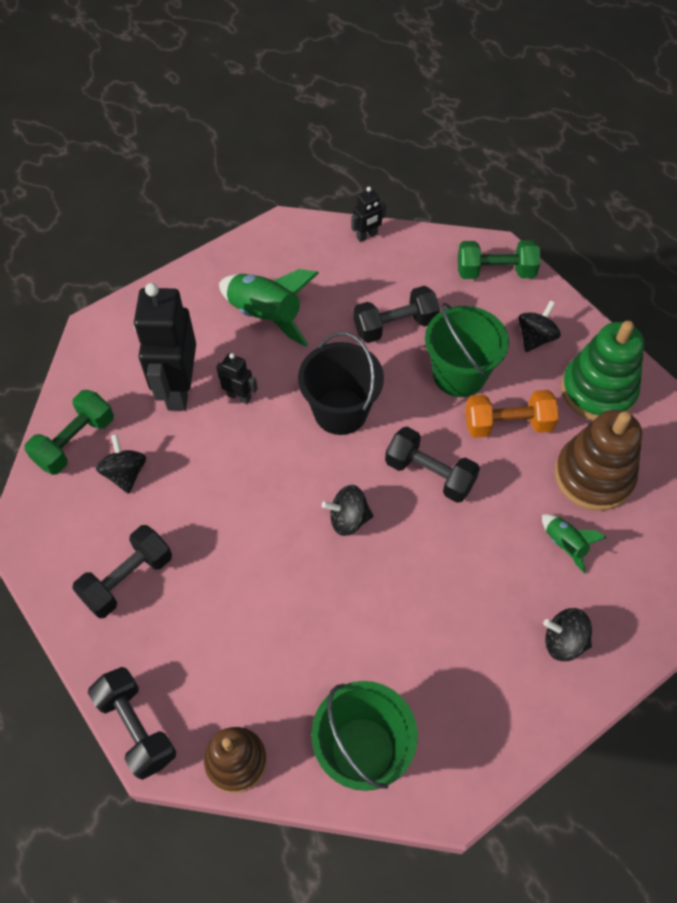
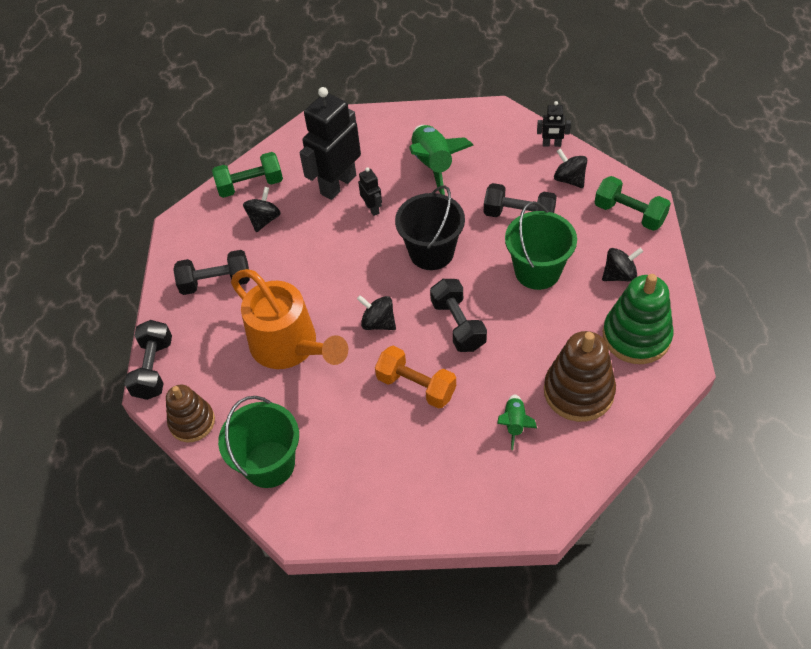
camera: 40 degrees right, 5 degrees down
orange dumbbell [465,390,559,438] -> orange dumbbell moved to [375,346,456,409]
black spinning top [543,608,592,661] -> black spinning top moved to [554,148,587,188]
none -> orange watering can [231,269,348,369]

